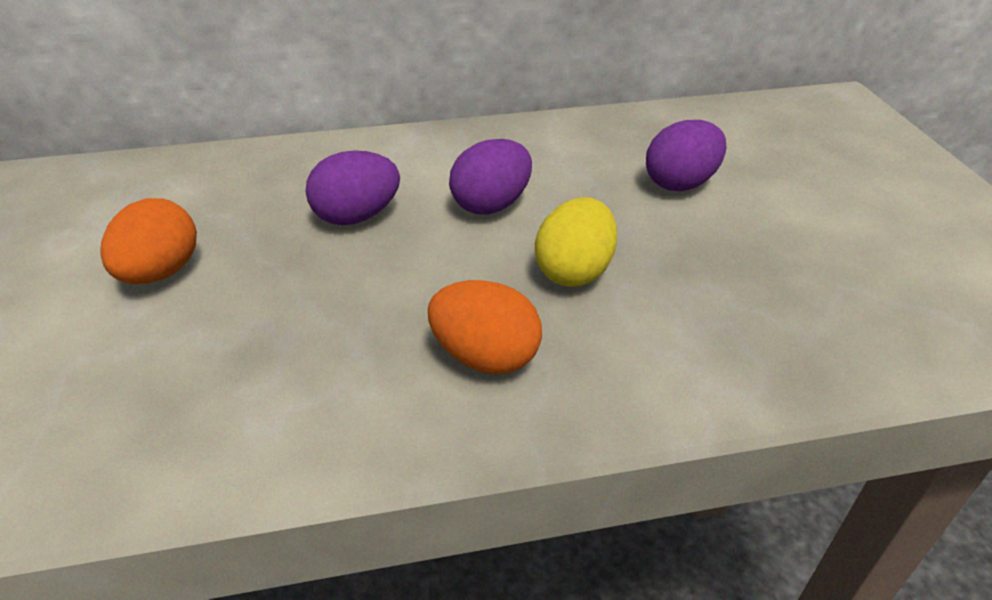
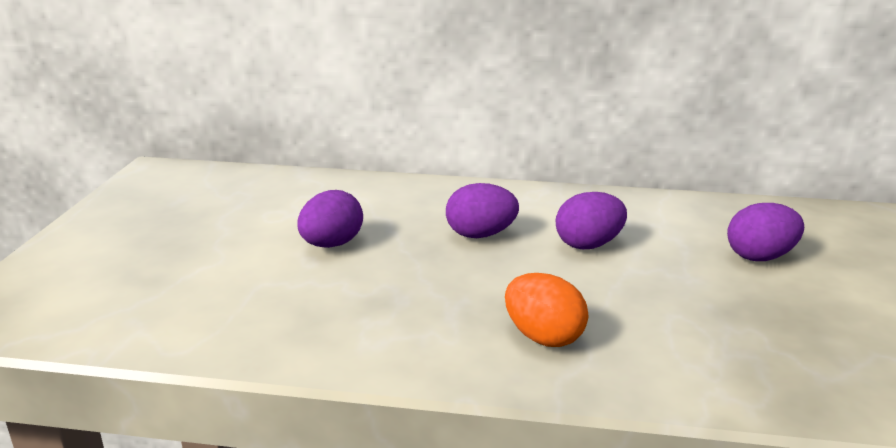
camera: 20 degrees right, 15 degrees down
orange egg [100,198,197,284] -> purple egg [298,190,363,248]
yellow egg [535,197,617,287] -> none

